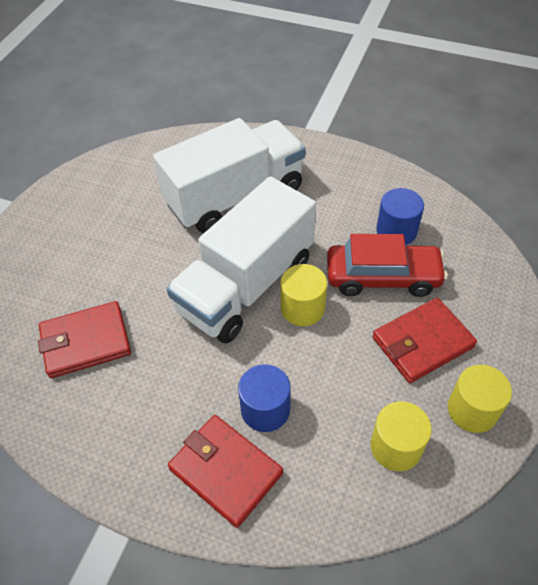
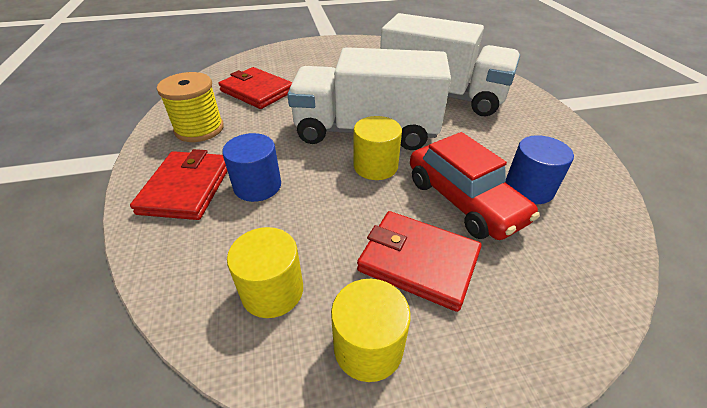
camera: 55 degrees right, 10 degrees down
none -> yellow spool [157,72,224,142]

